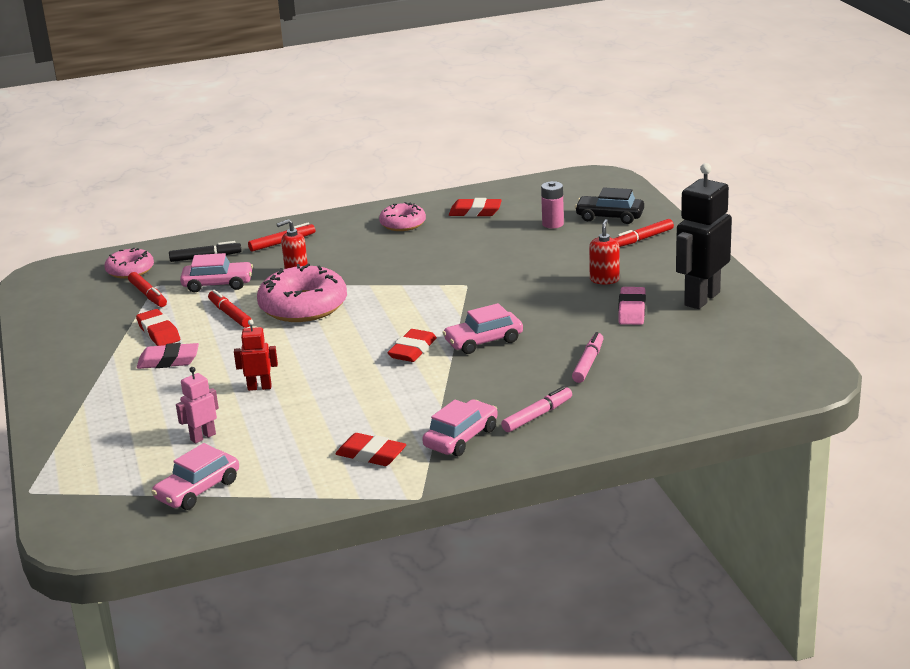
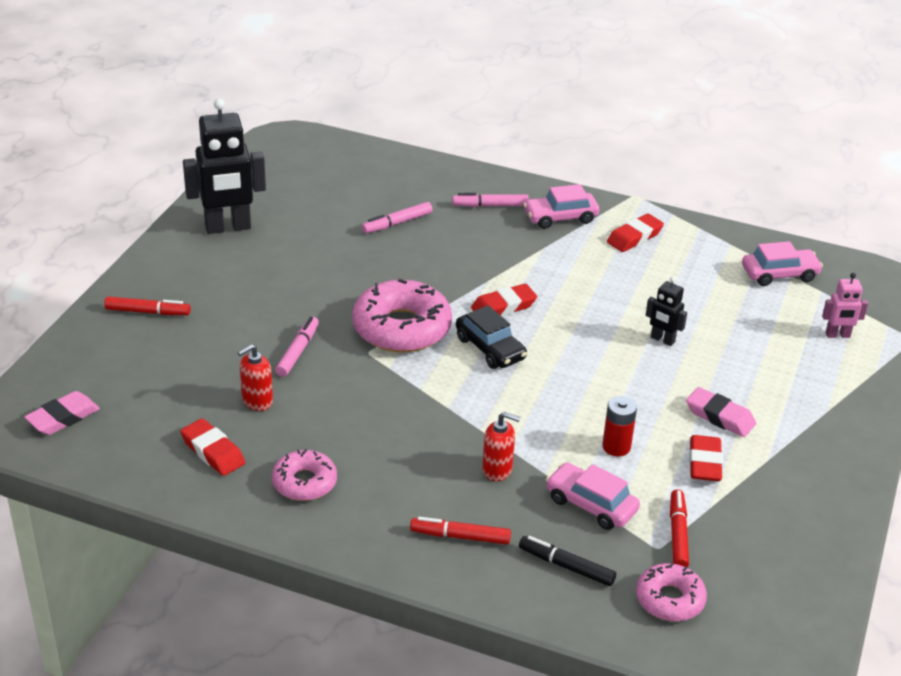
camera: 145 degrees left, 10 degrees up
pink robot [176,367,219,444] -> pink robot moved to [822,273,868,338]
red marker [208,290,252,328] -> red battery [602,396,637,456]
red robot [234,320,278,391] -> black robot [646,277,687,346]
pink donut [257,264,347,322] -> pink donut moved to [352,279,452,353]
red eraser [335,433,406,466] -> red eraser turned 75 degrees clockwise [607,214,664,252]
pink car [442,303,523,354] -> none
pink battery [541,181,564,228] -> none
black car [575,187,644,224] -> black car moved to [456,305,527,369]
red soap dispenser [589,219,619,284] -> red soap dispenser moved to [238,344,273,411]
pink eraser [618,287,646,325] -> pink eraser moved to [24,391,100,435]
none -> pink marker [275,317,319,377]

